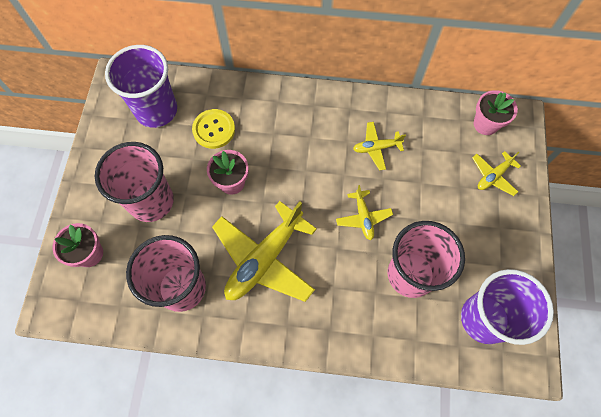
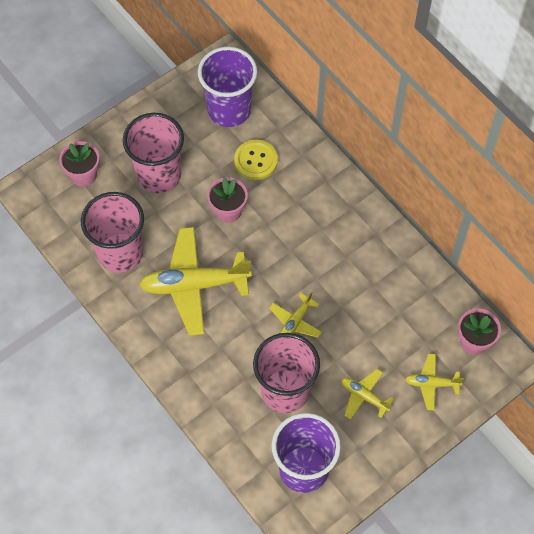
camera: 45 degrees right, 5 degrees down
yellow plane [353,122,406,171] -> yellow plane moved to [342,369,394,419]

